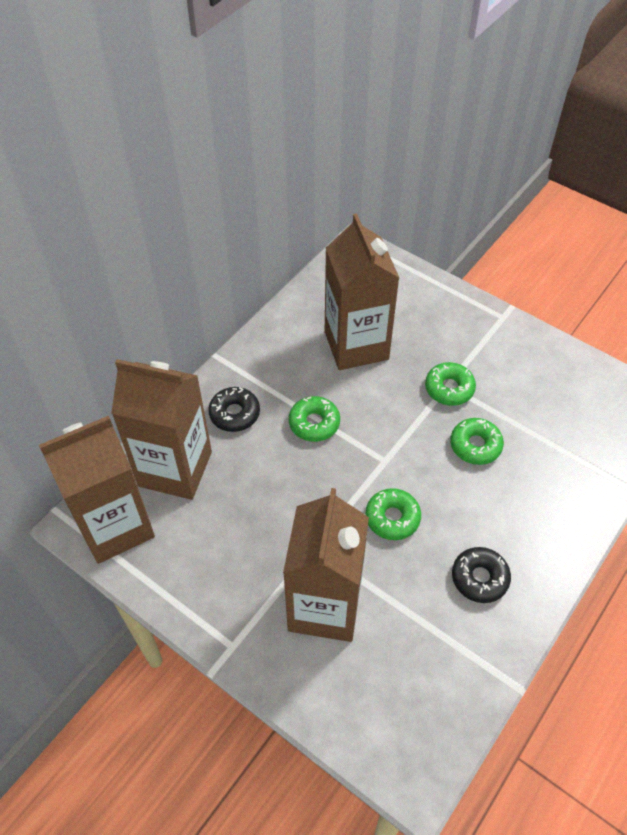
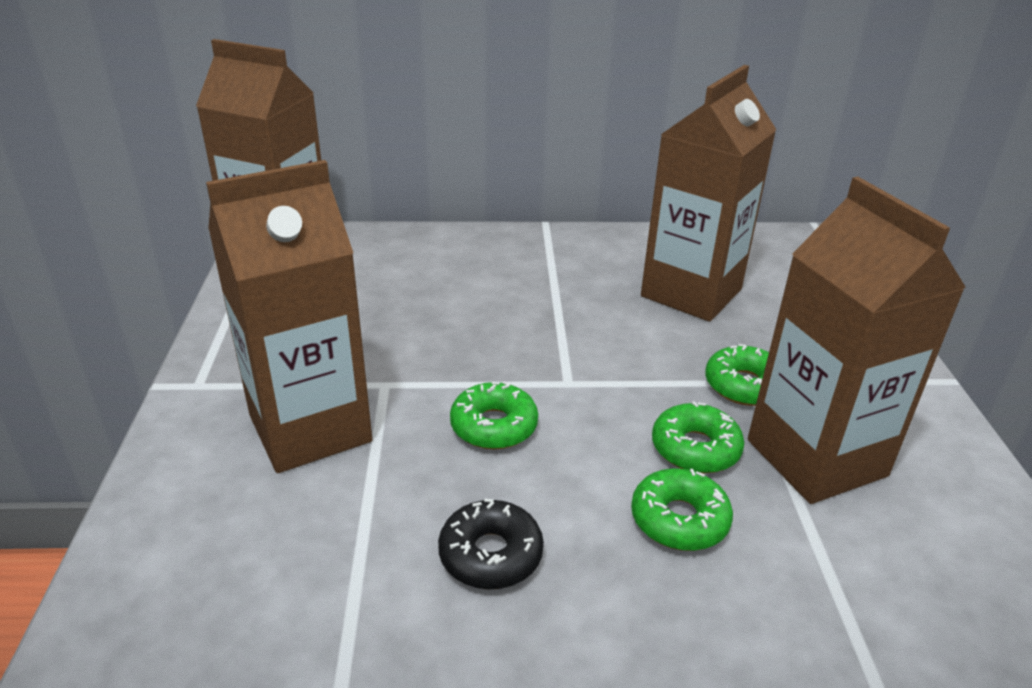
camera: 50 degrees right, 20 degrees down
brown carton [111,359,212,500] -> brown carton moved to [748,177,966,504]
black donut [208,387,260,432] -> none
green donut [289,396,340,442] -> green donut moved to [631,468,733,551]

